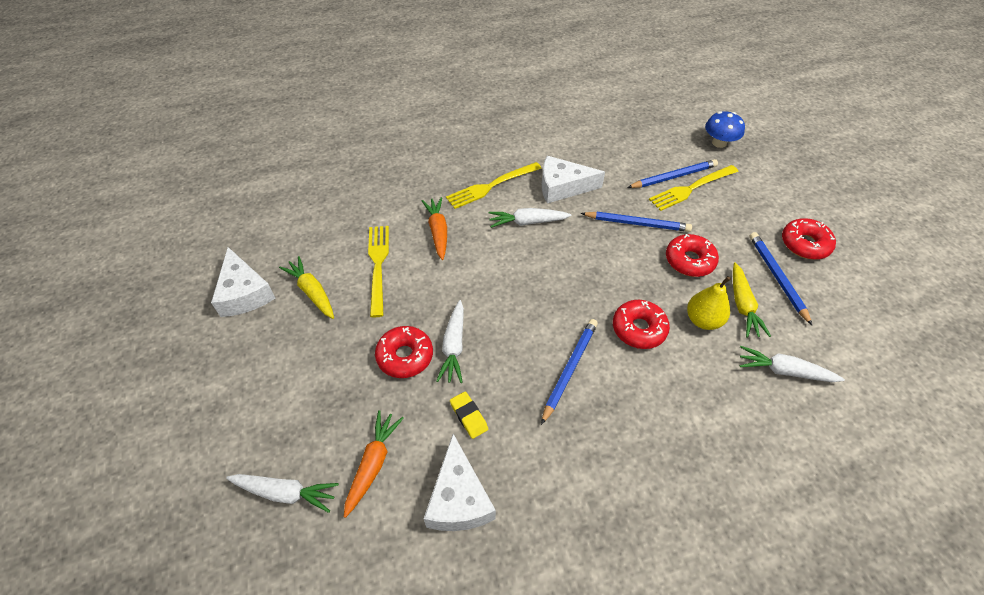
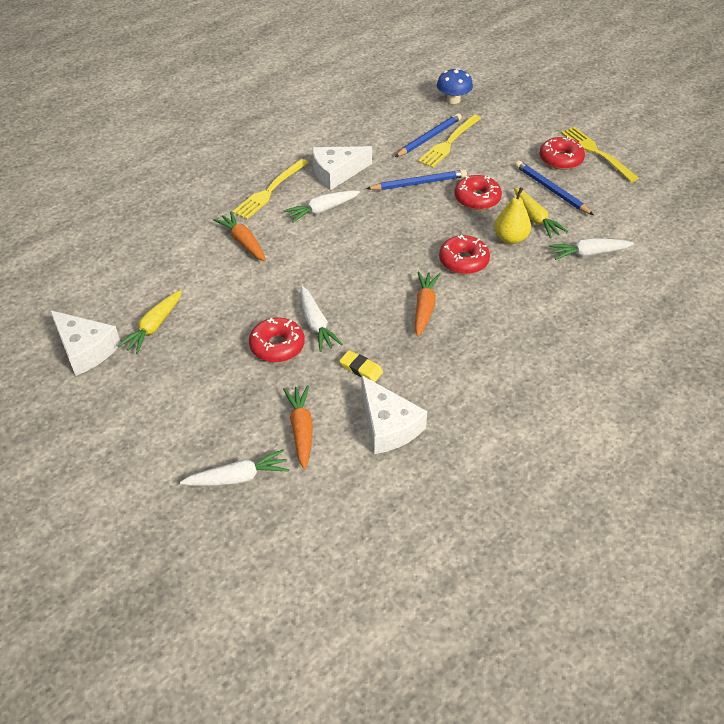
camera: 25 degrees left, 5 degrees down
yellow carrot [279,256,334,319] -> yellow carrot turned 90 degrees counterclockwise [118,290,182,354]
yellow fork [368,226,389,317] -> yellow fork moved to [561,127,639,182]
blue pencil [541,319,598,425] -> orange carrot [415,271,440,337]

